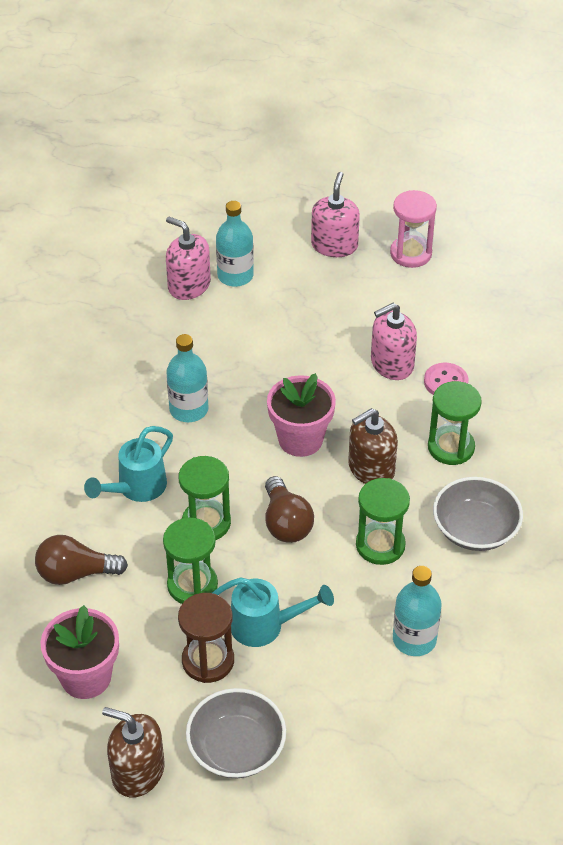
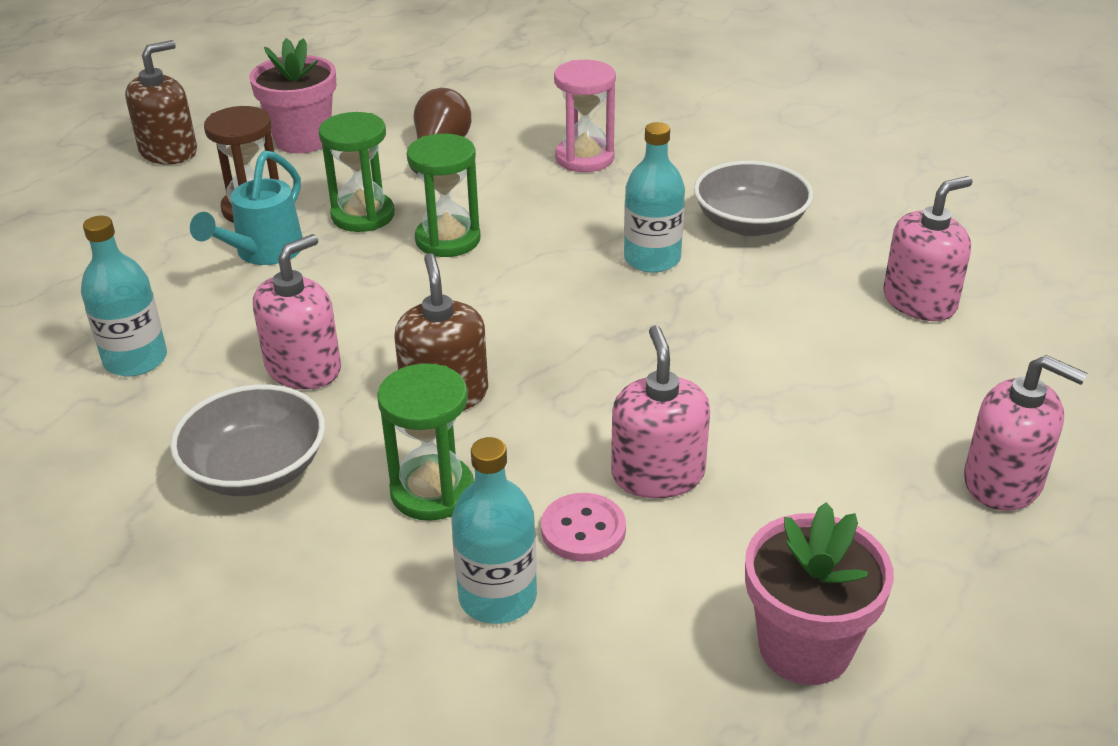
camera: 110 degrees right, 10 degrees down
turquoise watering can [84,426,173,502] -> none
grey bowl [186,688,286,778] -> grey bowl moved to [694,161,813,236]
turquoise bottle [216,201,254,287] -> turquoise bottle moved to [452,437,537,624]
brown light bulb [265,476,314,543] -> none
pink flower pot [267,373,336,457] -> pink flower pot moved to [745,502,894,685]
green hourglass [356,478,410,565] -> pink soap dispenser [253,234,341,389]
pink hourglass [390,190,437,268] -> pink hourglass moved to [554,60,616,172]

